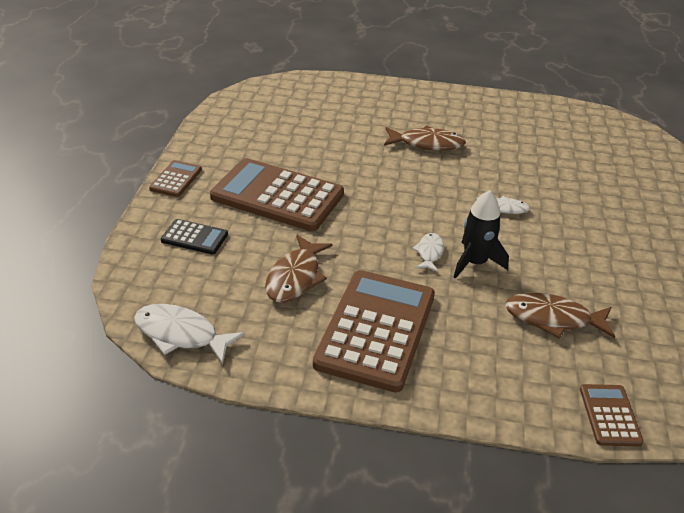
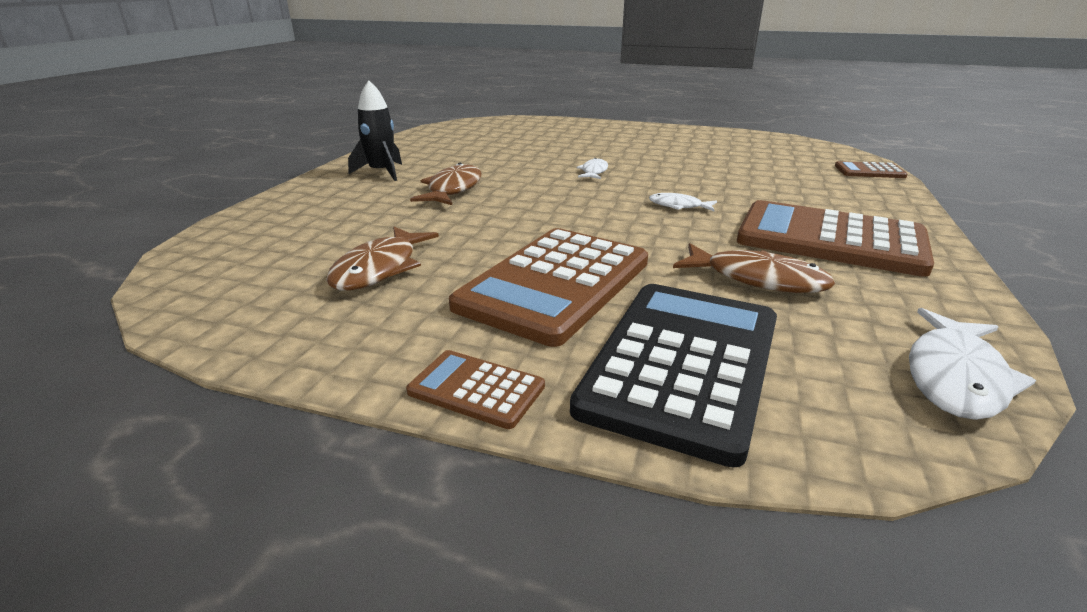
camera: 80 degrees left, 10 degrees down
black calculator [161,219,228,254] -> black calculator [570,284,777,468], size x2.16
black rocket [454,190,509,279] -> black rocket moved to [348,80,402,181]
brown fish [505,293,615,339] -> brown fish moved to [326,227,439,291]

